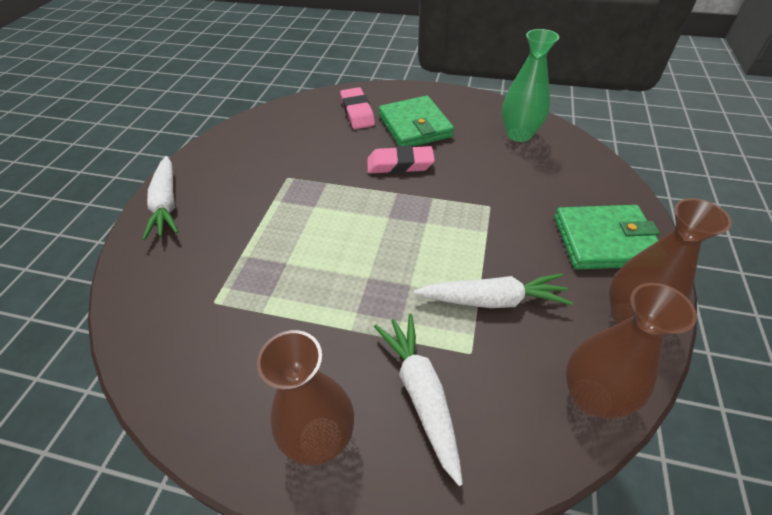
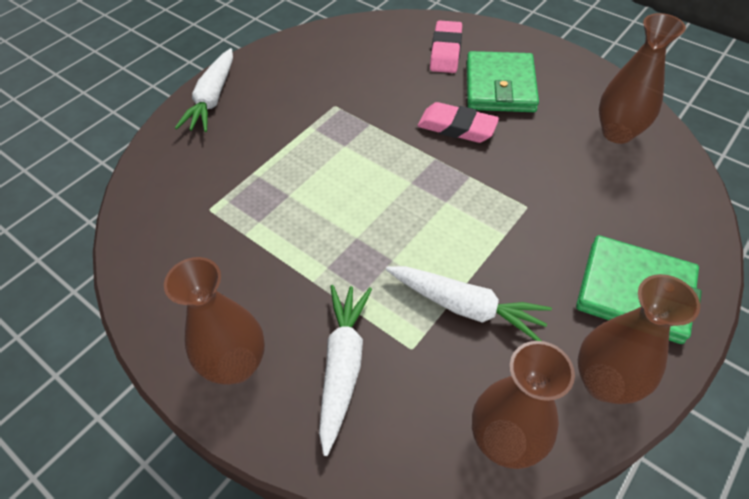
camera: 25 degrees right, 5 degrees up
green vase [502,29,559,142] -> brown vase [599,13,686,144]

